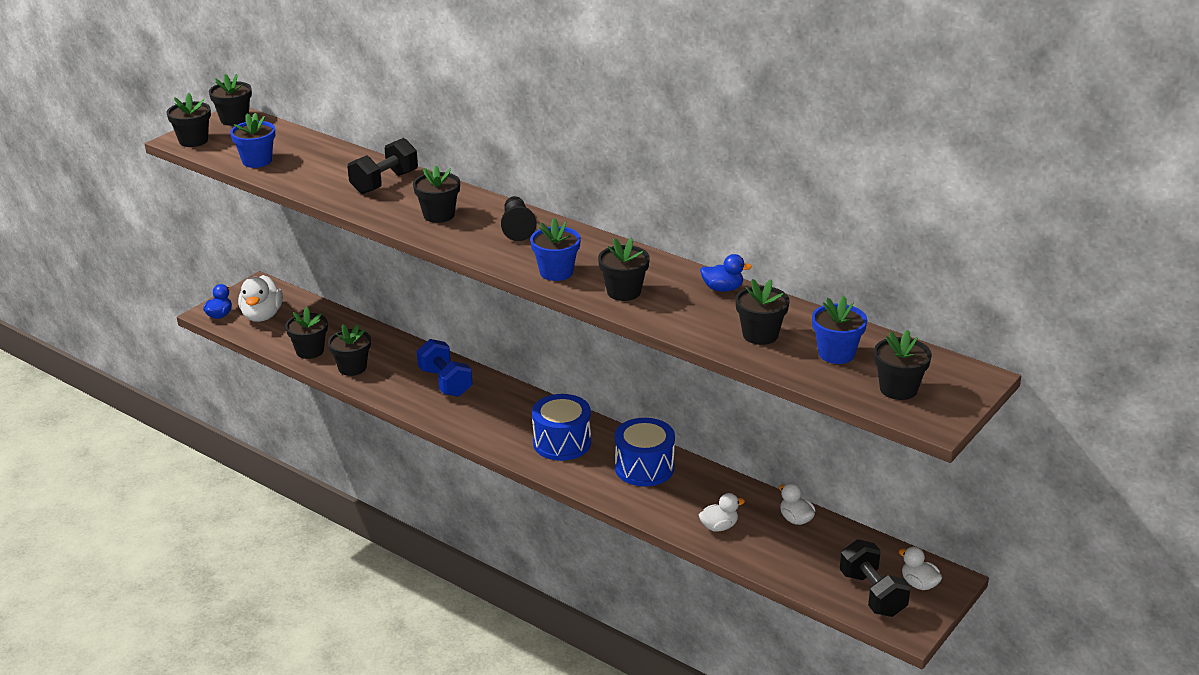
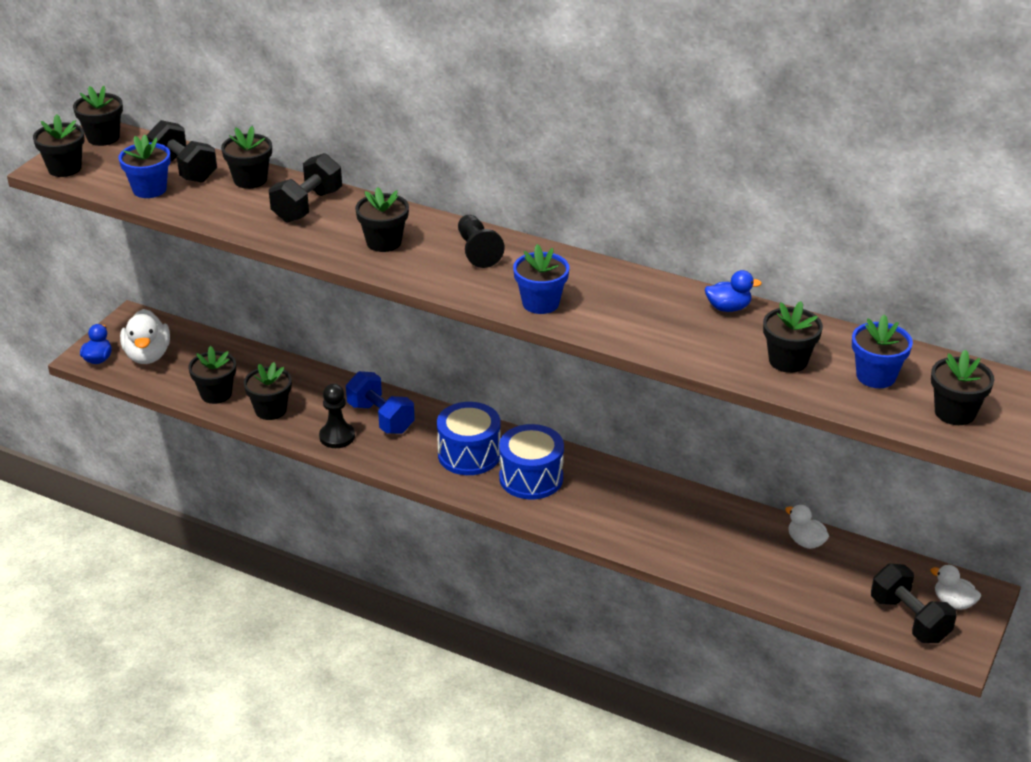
camera: 10 degrees left, 5 degrees up
black flower pot [598,238,650,301] -> black flower pot moved to [221,126,272,189]
blue drum [615,418,675,486] -> blue drum moved to [437,402,500,475]
white duck [699,493,745,532] -> none
none -> black dumbbell [146,120,217,183]
none -> black pawn [319,384,355,448]

